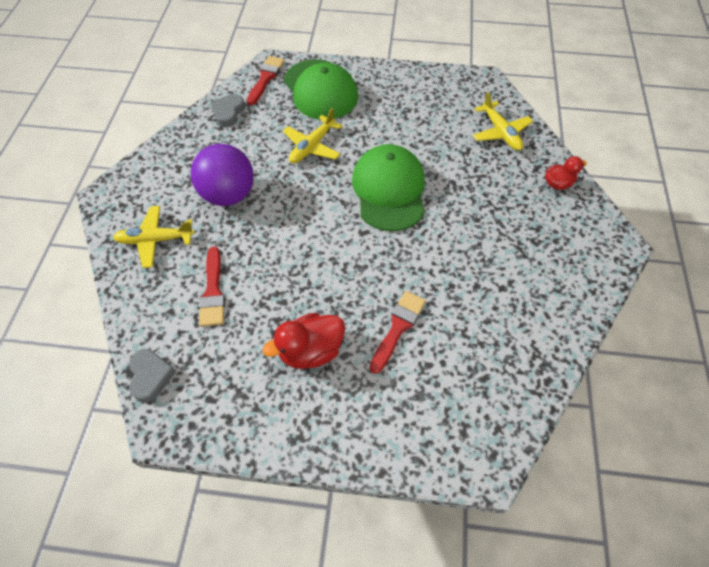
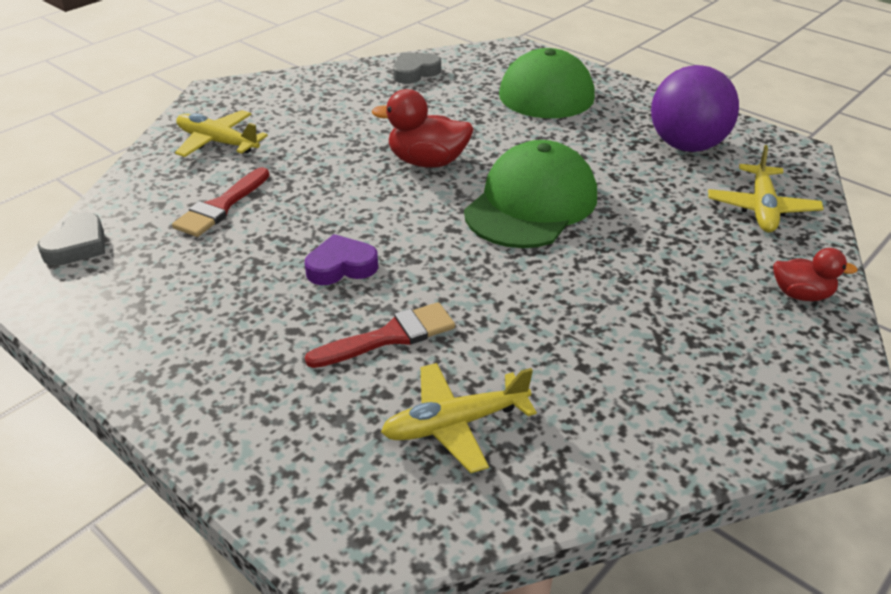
camera: 35 degrees right, 20 degrees down
purple ball [191,144,254,206] -> purple ball moved to [651,65,739,152]
red brush [247,56,285,105] -> none
red duck [263,313,345,369] -> red duck moved to [372,89,473,168]
yellow plane [283,108,342,163] -> yellow plane moved to [381,363,537,473]
none -> purple heart [305,234,378,285]

